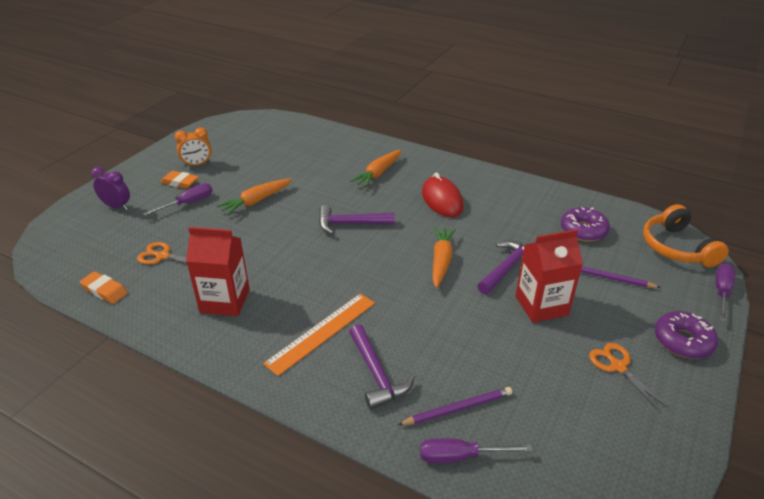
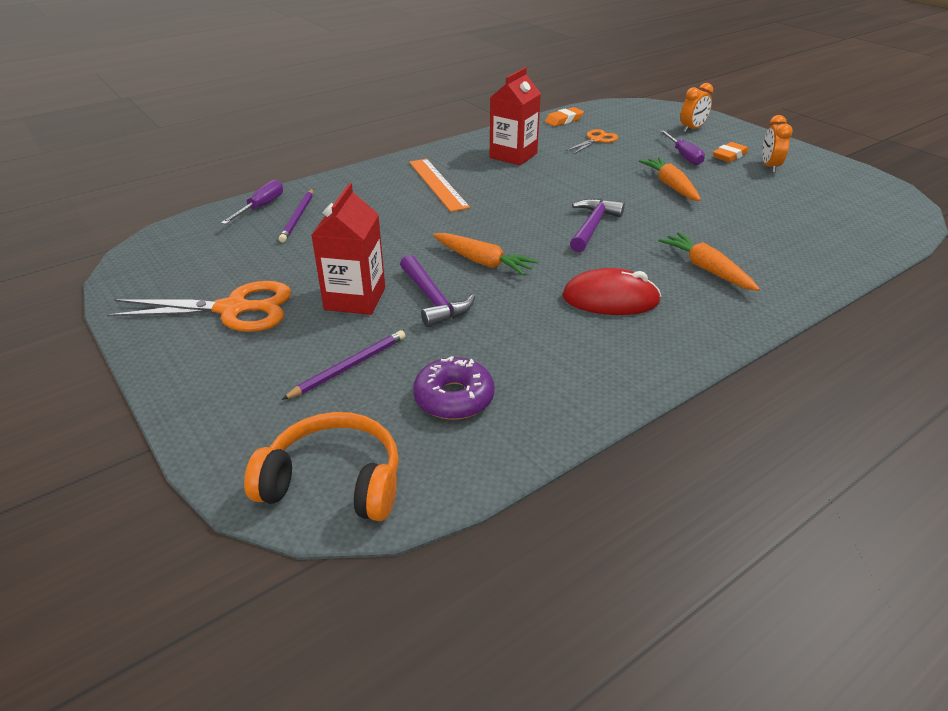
camera: 115 degrees right, 0 degrees up
purple clock [91,167,130,210] -> orange clock [681,83,713,133]
purple hammer [349,324,415,409] -> none
orange scissors [589,343,669,412] -> orange scissors [107,281,291,332], size x1.75
purple donut [655,311,718,359] -> none
purple screwdriver [715,264,735,322] -> none

